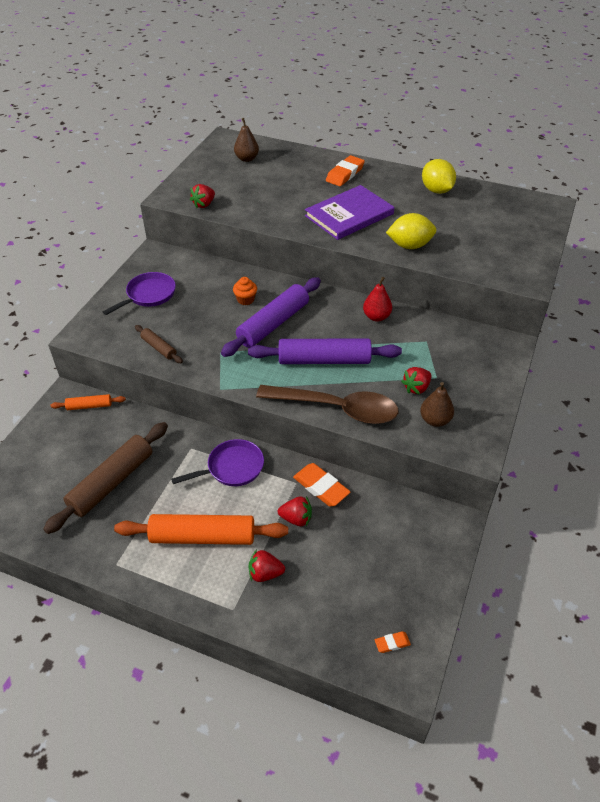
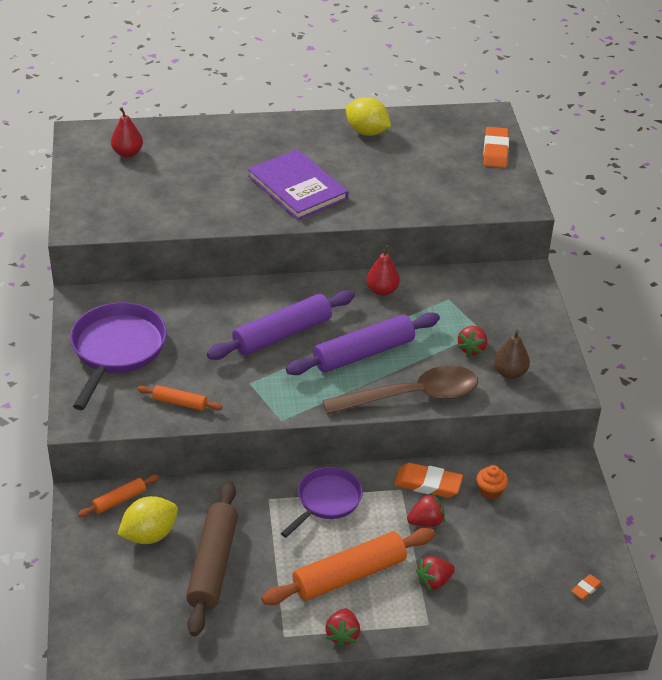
camera: 30 degrees left, 5 degrees down
purple pan [103,272,176,315] -> purple pan [70,302,167,410], size x1.56
brown rolling pin [135,325,183,363] -> orange rolling pin [137,385,223,410]
red strawberry [190,184,215,208] -> red strawberry moved to [325,609,360,647]
purple rolling pin [221,277,321,357] -> purple rolling pin turned 45 degrees clockwise [207,290,355,360]
orange cupcake [233,277,257,305] -> orange cupcake moved to [477,465,508,500]
brown pear [234,118,259,162] -> red pear [111,107,143,158]
purple book [305,185,394,240] -> purple book turned 60 degrees counterclockwise [248,149,348,220]
orange eraser [326,155,365,186] -> orange eraser moved to [483,127,509,168]
yellow lemon [386,213,436,249] -> yellow lemon moved to [117,496,178,544]

